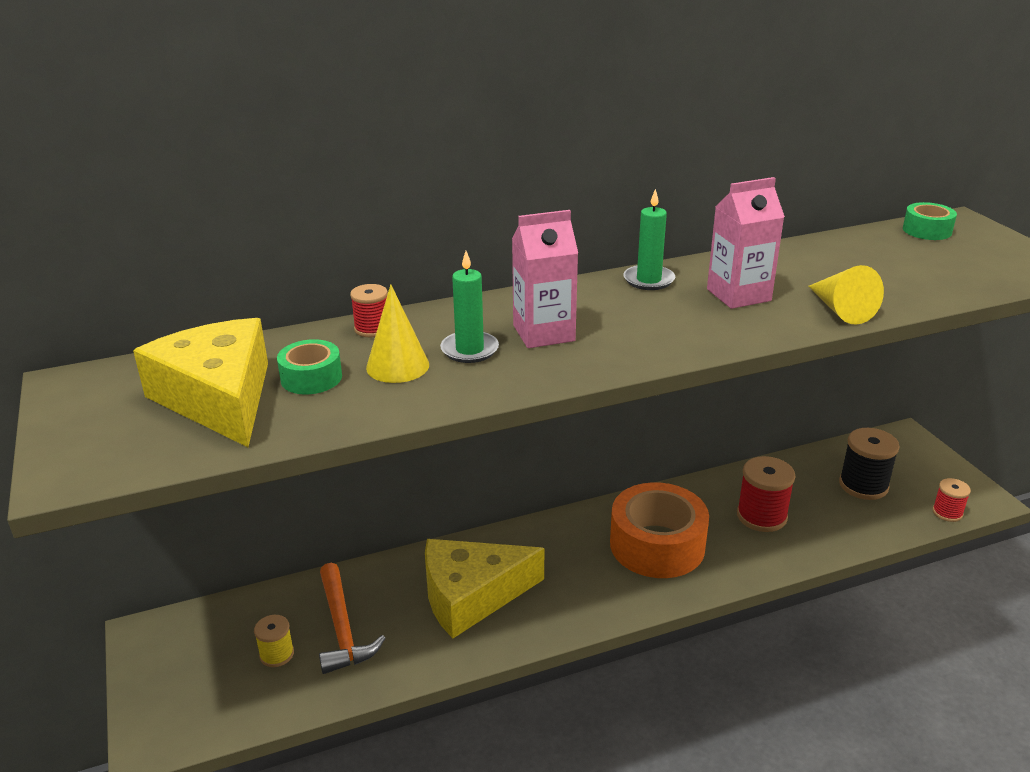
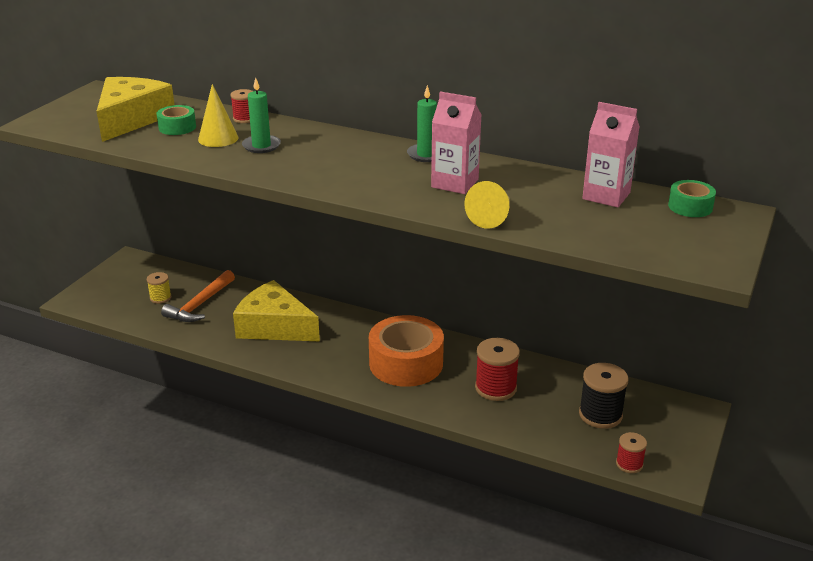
camera: 45 degrees right, 0 degrees up
pink carton [512,210,578,348] -> pink carton moved to [582,102,640,207]

